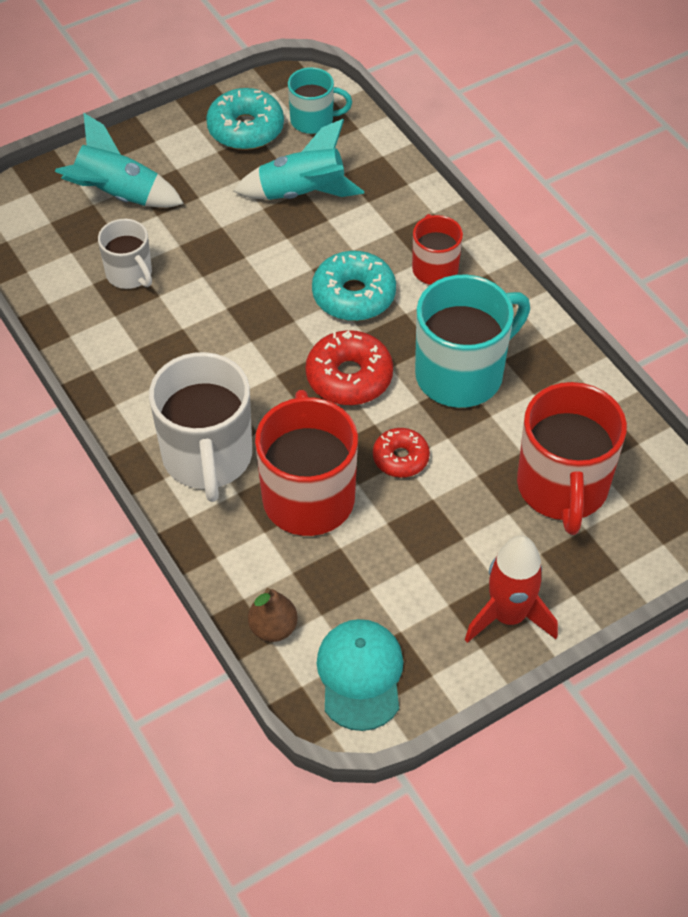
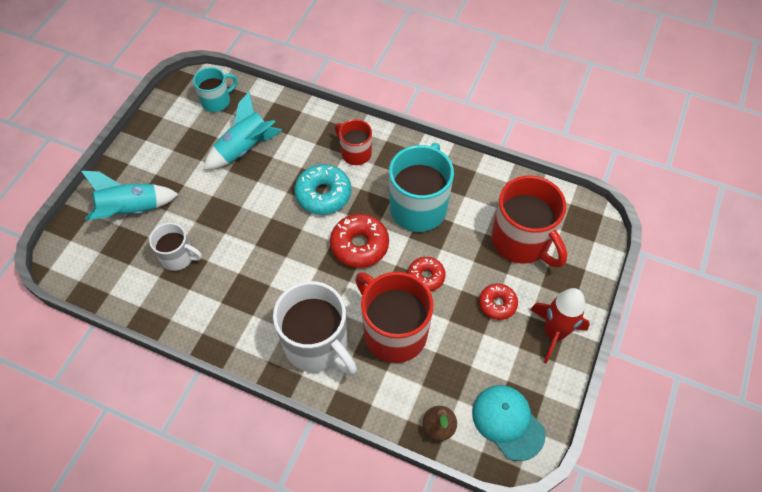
camera: 35 degrees left, 5 degrees up
turquoise donut [206,88,284,150] -> none
none -> red donut [479,283,518,320]

